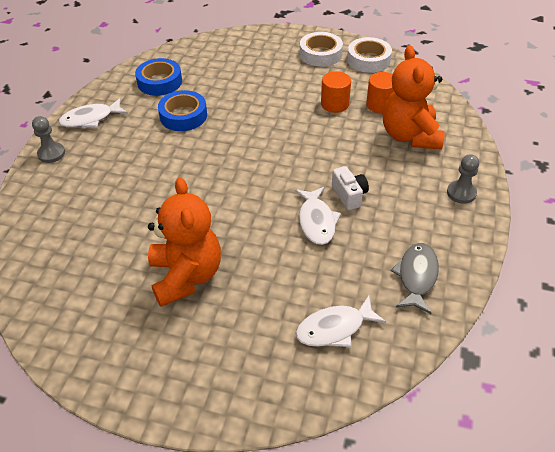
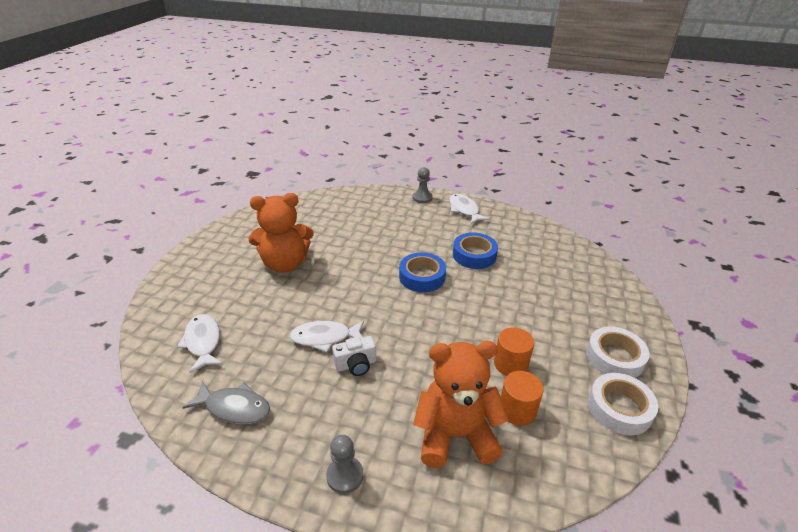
camera: 90 degrees right, 10 degrees down
blue tape [135,58,182,96] -> blue tape moved to [399,252,446,292]

